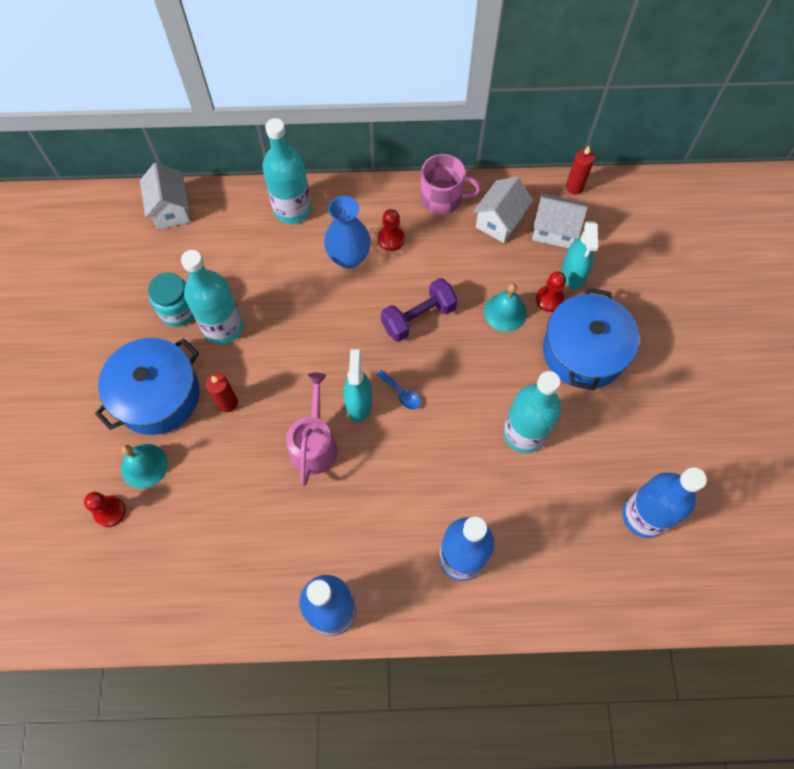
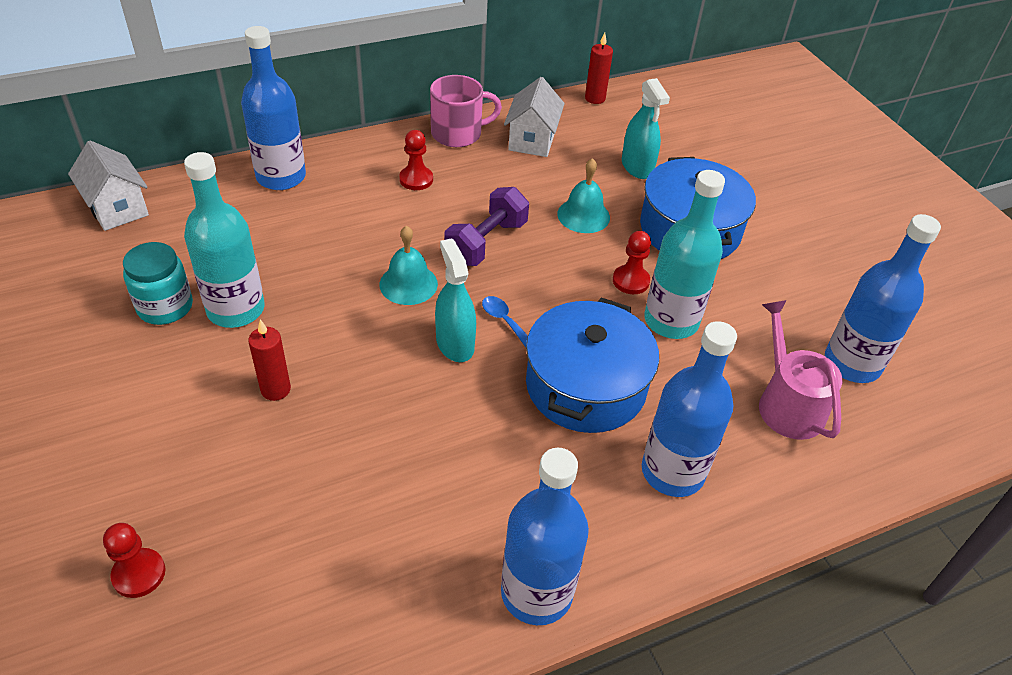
camera: 25 degrees left, 20 degrees down
blue pot [95,338,200,435] -> blue pot moved to [526,298,659,433]
turquoise bell [121,444,168,489] -> turquoise bell moved to [380,226,438,305]
turquoise bottle [262,118,311,224] -> blue bottle [241,26,306,190]
pink watering can [286,373,337,486] -> pink watering can moved to [759,300,843,440]
blue vase [324,196,371,269] -> none
blue spoon [377,370,420,409] -> blue spoon turned 150 degrees counterclockwise [482,296,528,347]
white house [532,193,588,248] -> none
red pawn [536,271,566,312] -> red pawn moved to [613,231,651,294]

